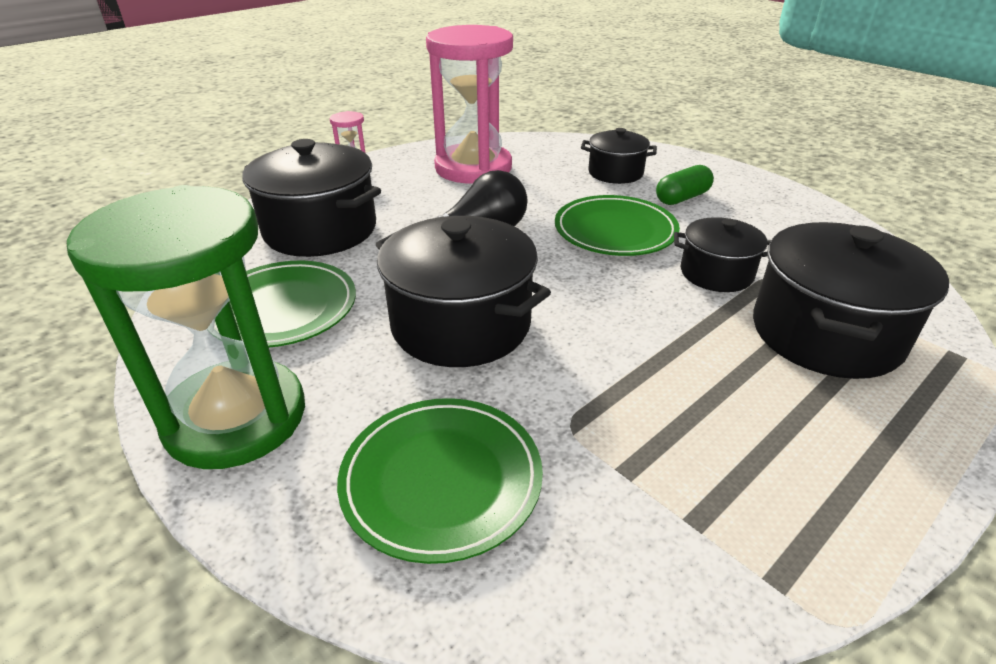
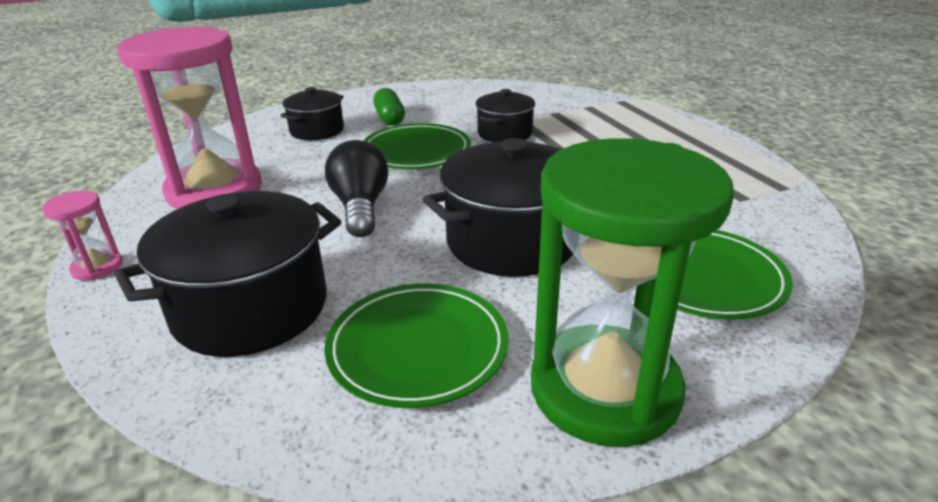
camera: 70 degrees left, 5 degrees down
black pot [753,222,949,379] -> none

